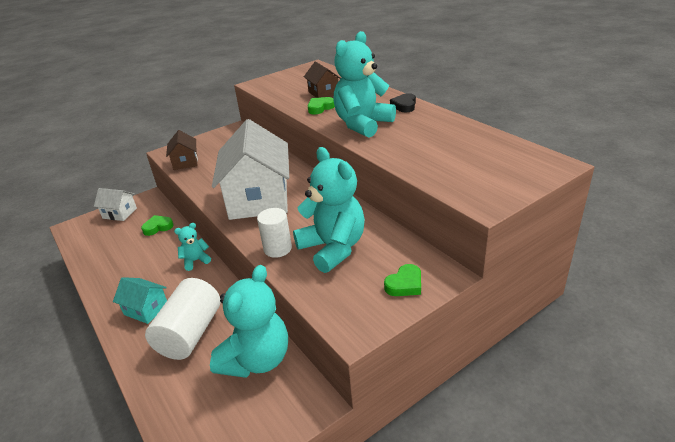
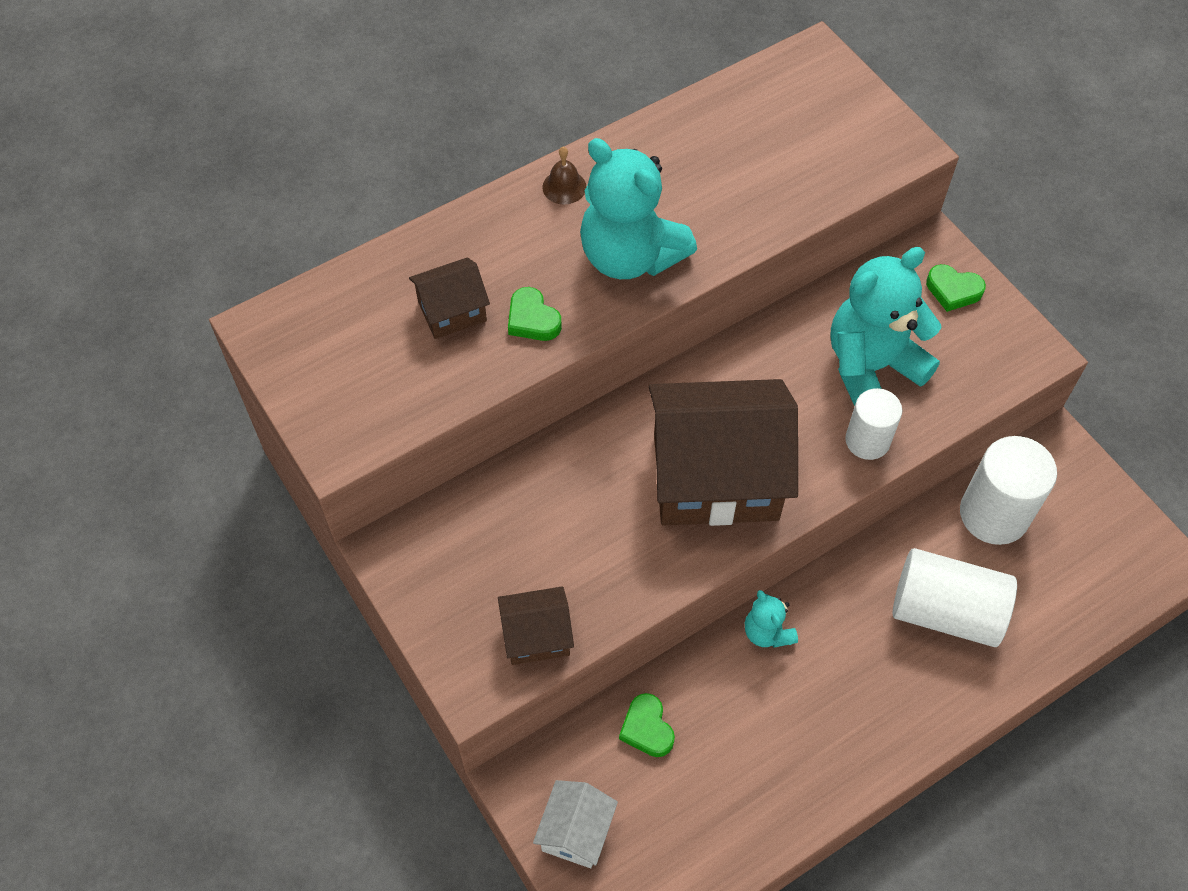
camera: 90 degrees left, 25 degrees up
turquoise house [113,277,167,324] -> none
turquoise teddy bear [210,265,288,378] -> white cylinder [960,436,1057,545]
white house [212,119,289,220] -> brown house [649,379,798,526]
green heart [384,264,421,296] -> green heart turned 150 degrees clockwise [926,264,986,312]
black heart [390,93,416,112] -> brown bell [542,147,586,204]

